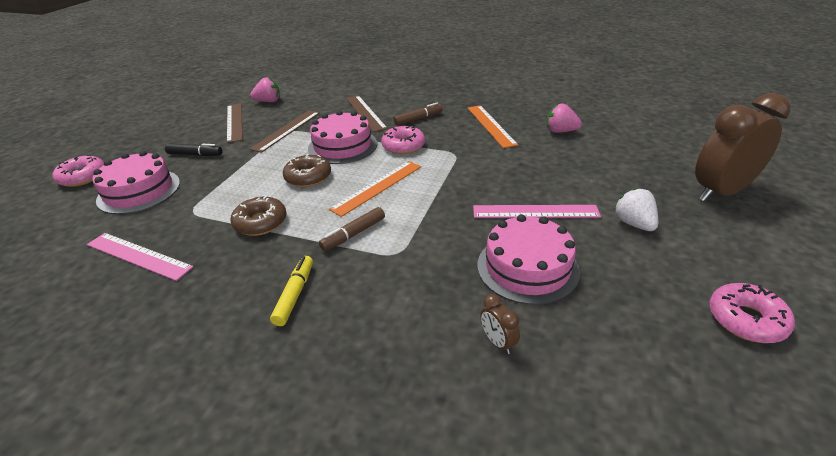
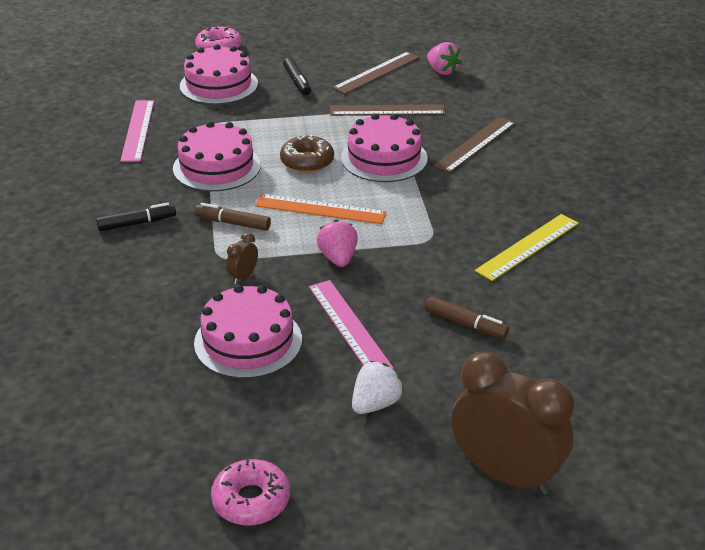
camera: 60 degrees right, 0 degrees up
brown donut [230,196,287,236] -> pink cake [173,121,261,191]
yellow marker [270,256,313,326] -> black marker [96,203,176,231]
pink donut [381,125,425,154] -> none
brown marker [393,103,443,126] -> brown marker moved to [425,296,509,339]
orange ruler [468,105,518,148] -> yellow ruler [475,214,578,281]
brown clock [480,294,520,354] -> brown clock moved to [226,232,258,284]
pink strawberry [547,104,582,133] -> pink strawberry moved to [316,220,358,267]

